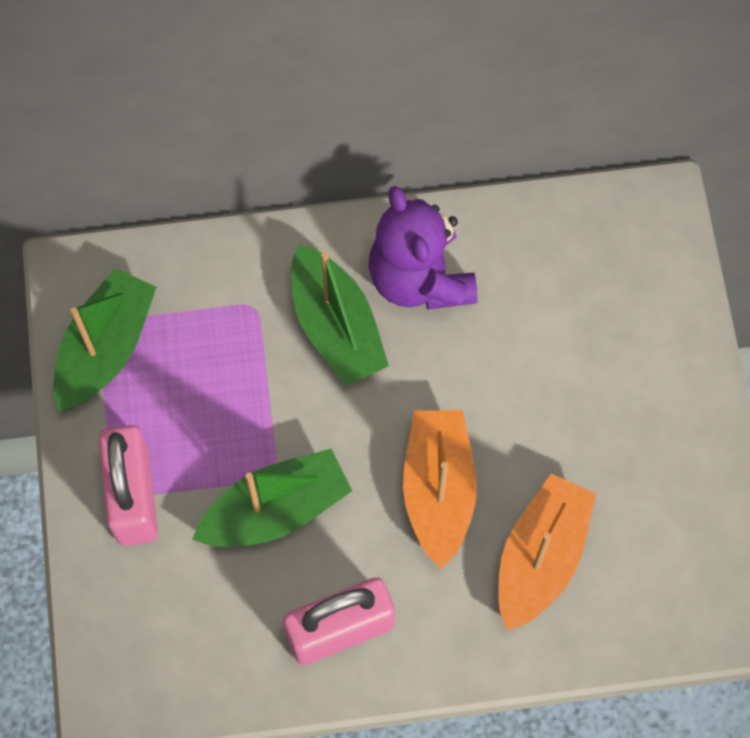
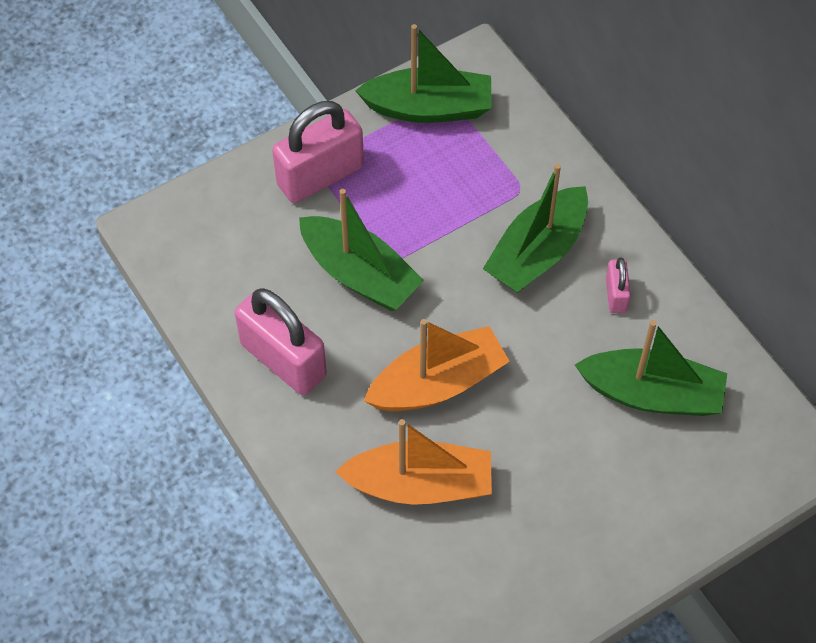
camera: 65 degrees right, 10 degrees down
purple teddy bear [369,186,478,310] -> pink padlock [606,258,631,313]
none -> green boat [575,320,727,416]

